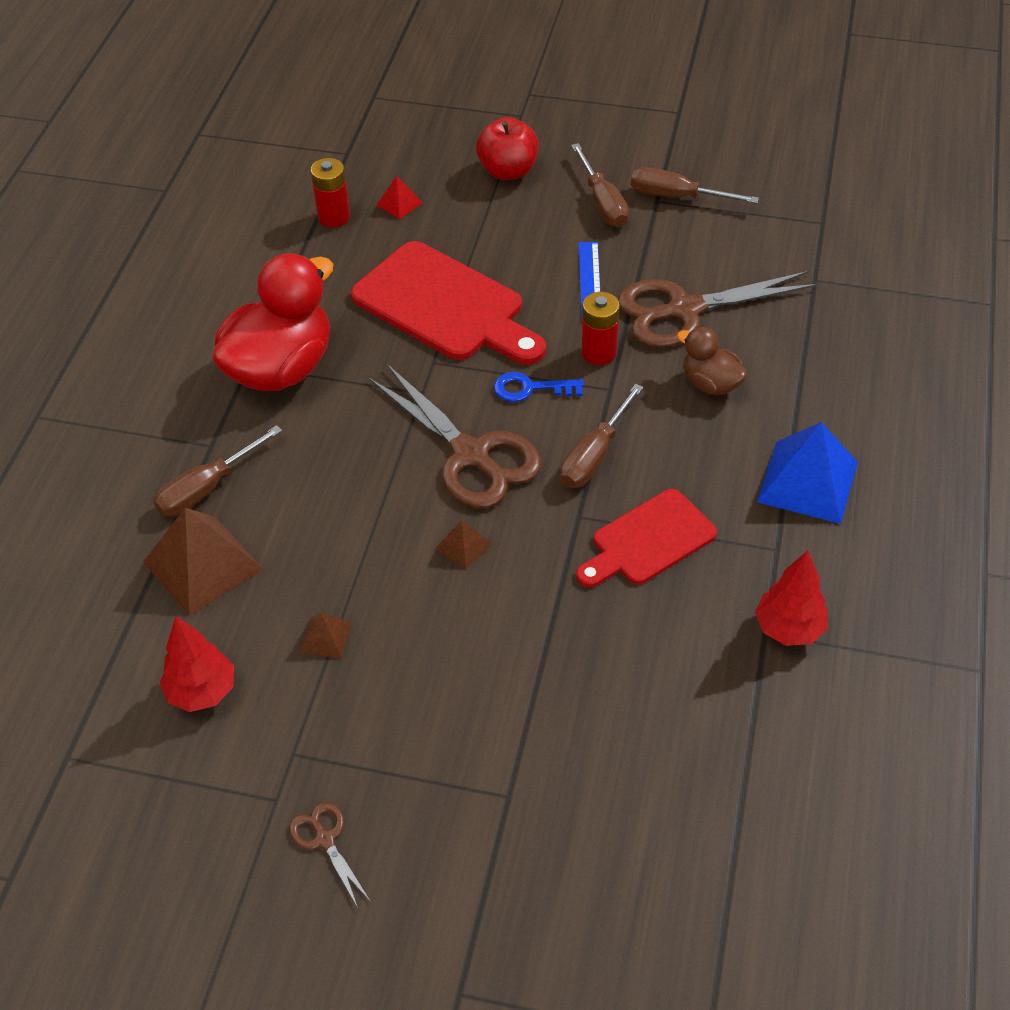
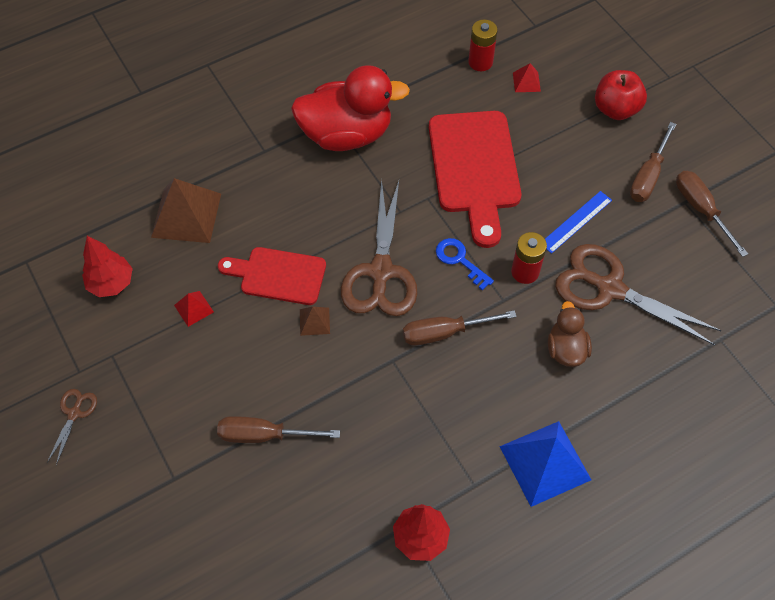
camera: 45 degrees right, 10 degrees up
brown screwdriver [153,425,282,517] -> brown screwdriver moved to [217,416,340,443]
brown pyramid [300,612,351,658] -> red pyramid [174,291,214,327]
red cutting board [576,489,717,588] -> red cutting board moved to [218,247,326,305]

